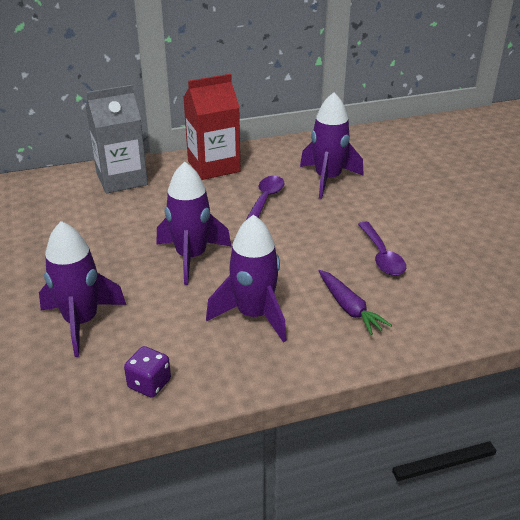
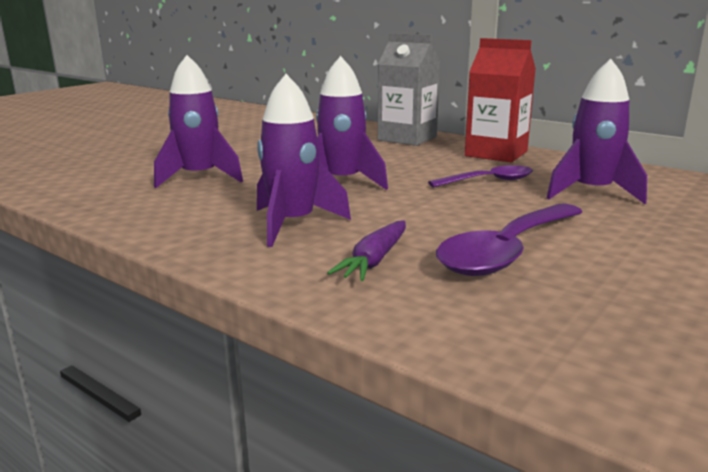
camera: 55 degrees right, 15 degrees down
purple dice [124,346,171,398] -> none
purple spoon [358,221,406,276] -> purple spoon [436,203,582,276], size x1.66

